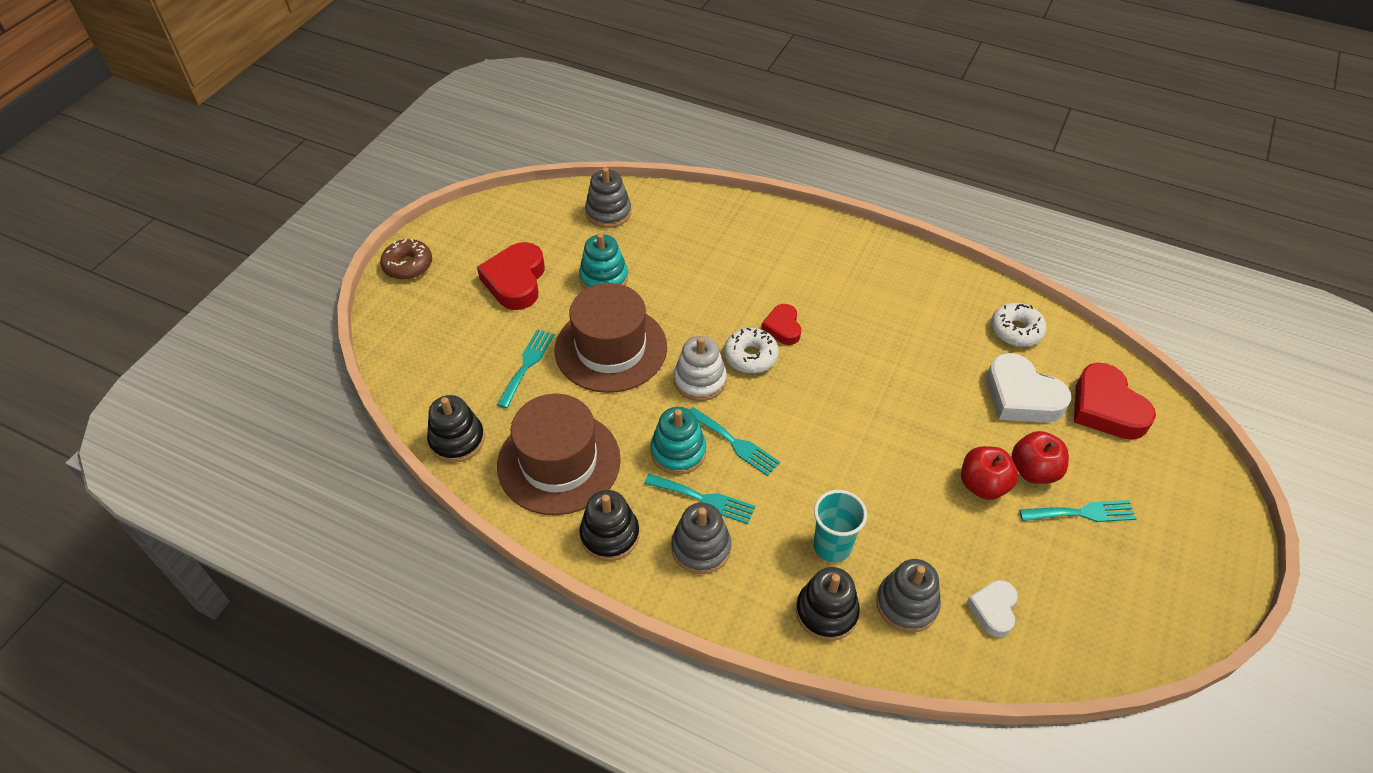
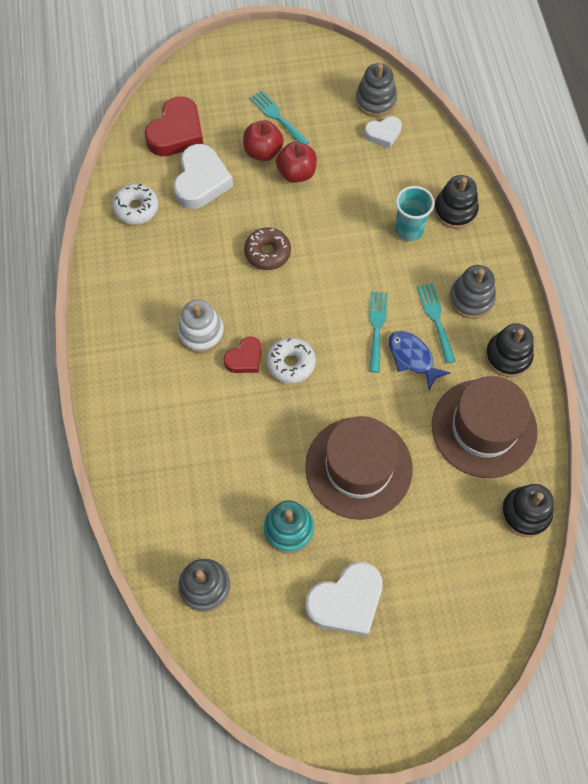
camera: 125 degrees left, 15 degrees up
brown donut [380,239,432,280] -> brown donut moved to [244,228,291,270]
red heart [477,242,545,310] -> white heart [305,562,383,636]
turquoise fork [497,329,554,408] -> none
turquoise stacking toy [650,407,706,475] -> blue fish [389,331,451,390]
white stacking toy [674,336,727,401] -> white stacking toy moved to [177,299,224,353]
grey stacking toy [876,559,941,633] -> grey stacking toy moved to [355,63,397,117]

